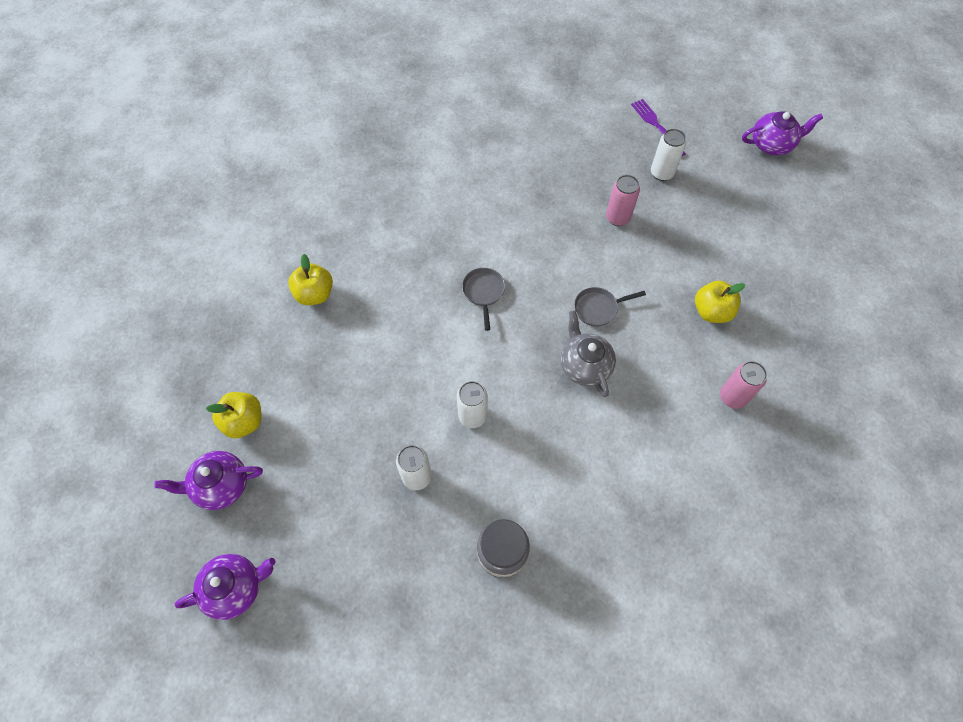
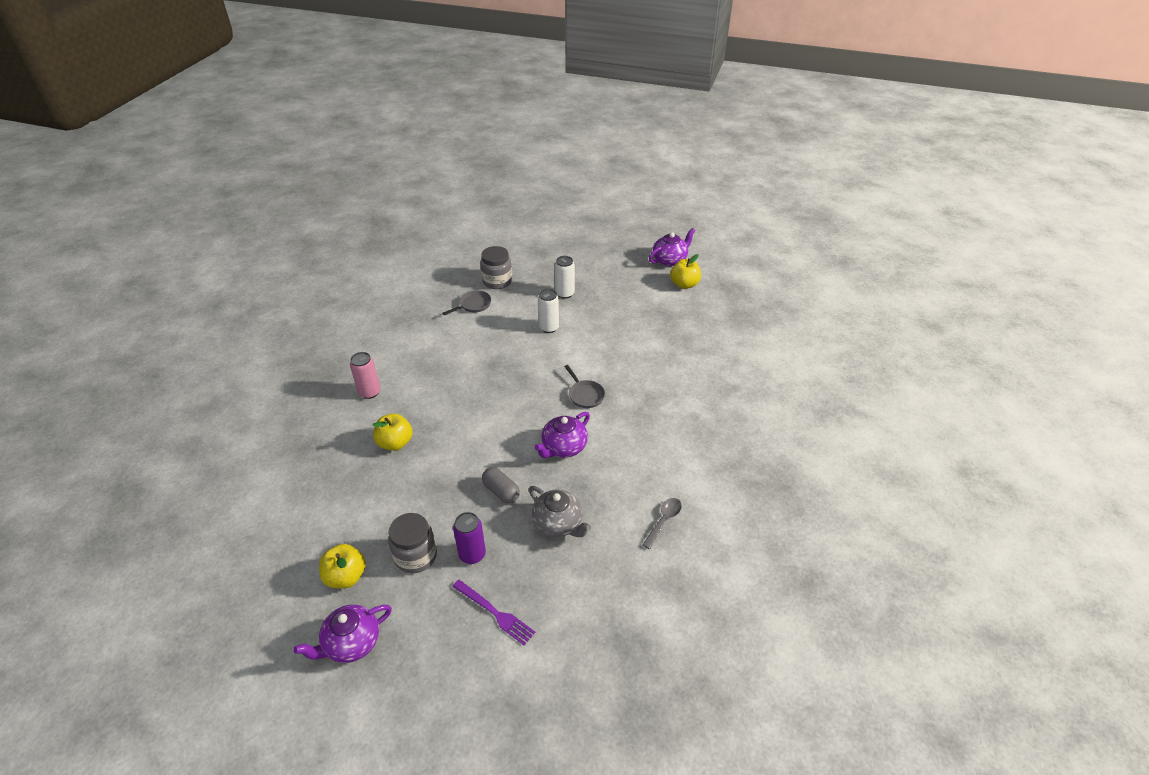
camera: 155 degrees right, 20 degrees down
purple teapot [175,554,275,620] -> purple teapot moved to [534,412,590,458]
yellow apple [288,254,333,305] -> yellow apple moved to [319,544,366,588]
grey teapot [561,310,616,397] -> grey teapot moved to [529,486,591,537]
grey pan [574,287,646,327] -> grey pan moved to [443,290,491,315]
pink can [606,175,640,226] -> grey capsule [482,467,520,503]
white can [651,129,686,181] -> purple can [453,512,486,564]
none -> grey jar [388,513,437,573]
none -> grey spoon [643,498,682,549]

